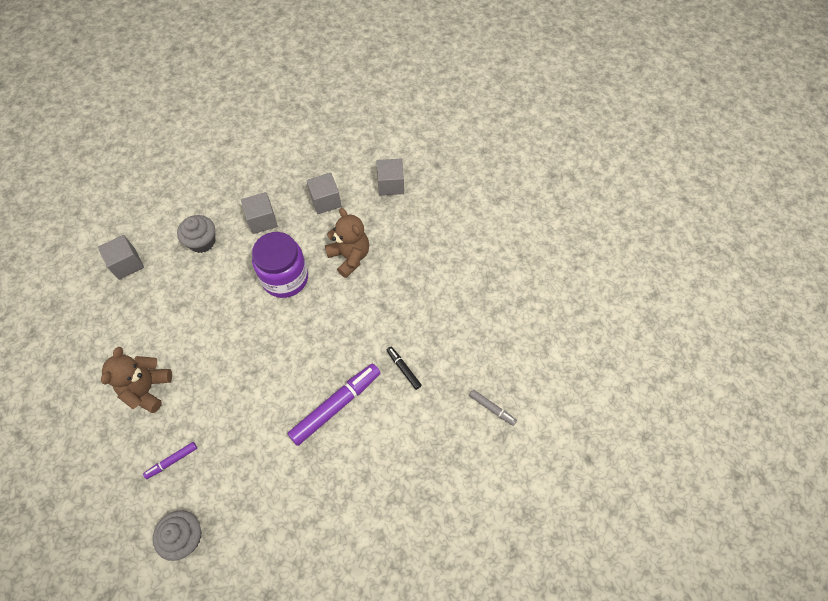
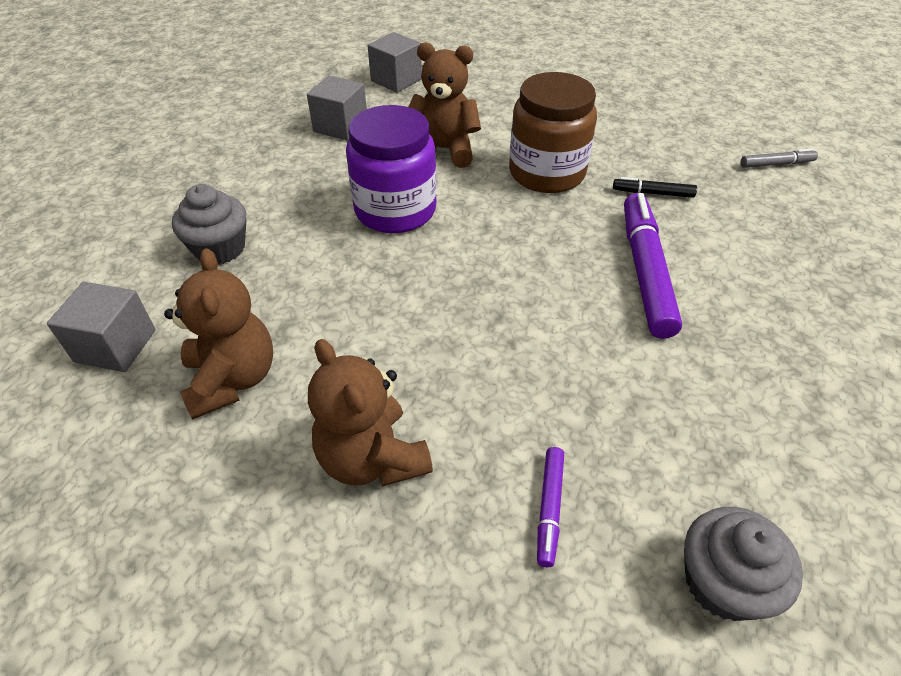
camera: 45 degrees left, 15 degrees down
grey cube [241,192,278,234] -> none
none -> brown teddy bear [164,248,273,419]
none -> brown jar [509,72,597,193]

